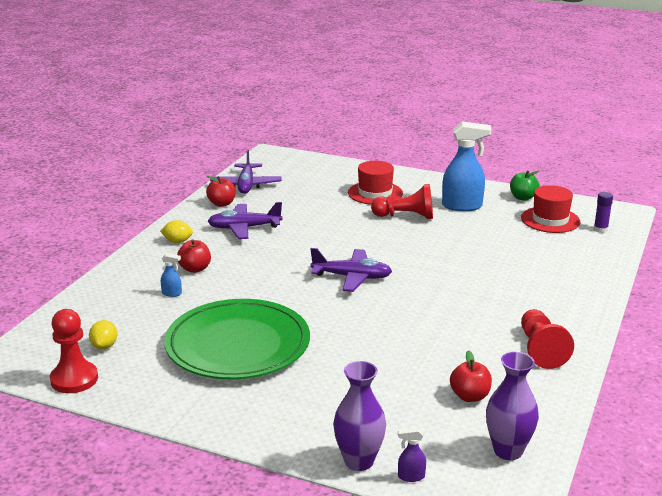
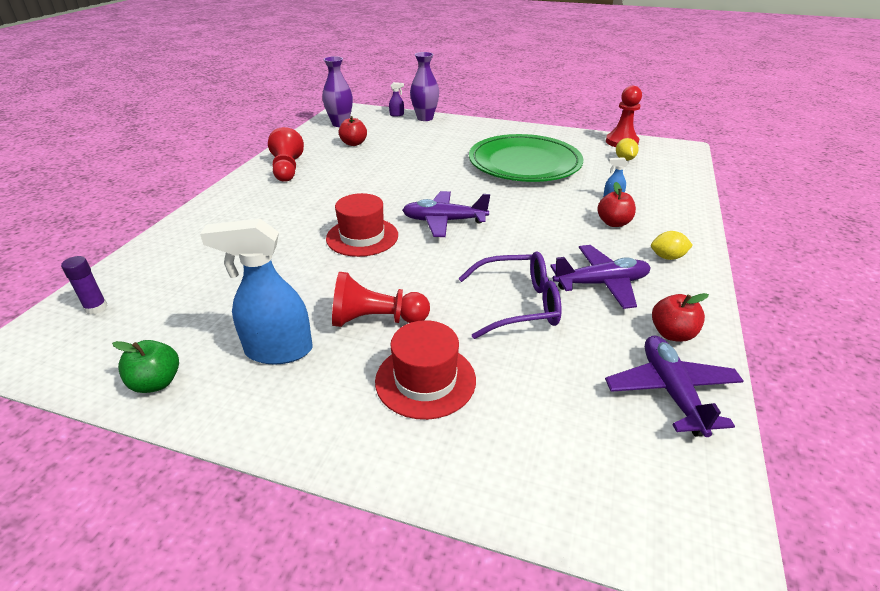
camera: 175 degrees right, 10 degrees up
red hat [521,185,580,233] -> red hat moved to [326,193,398,257]
none -> purple glasses [458,251,562,339]

